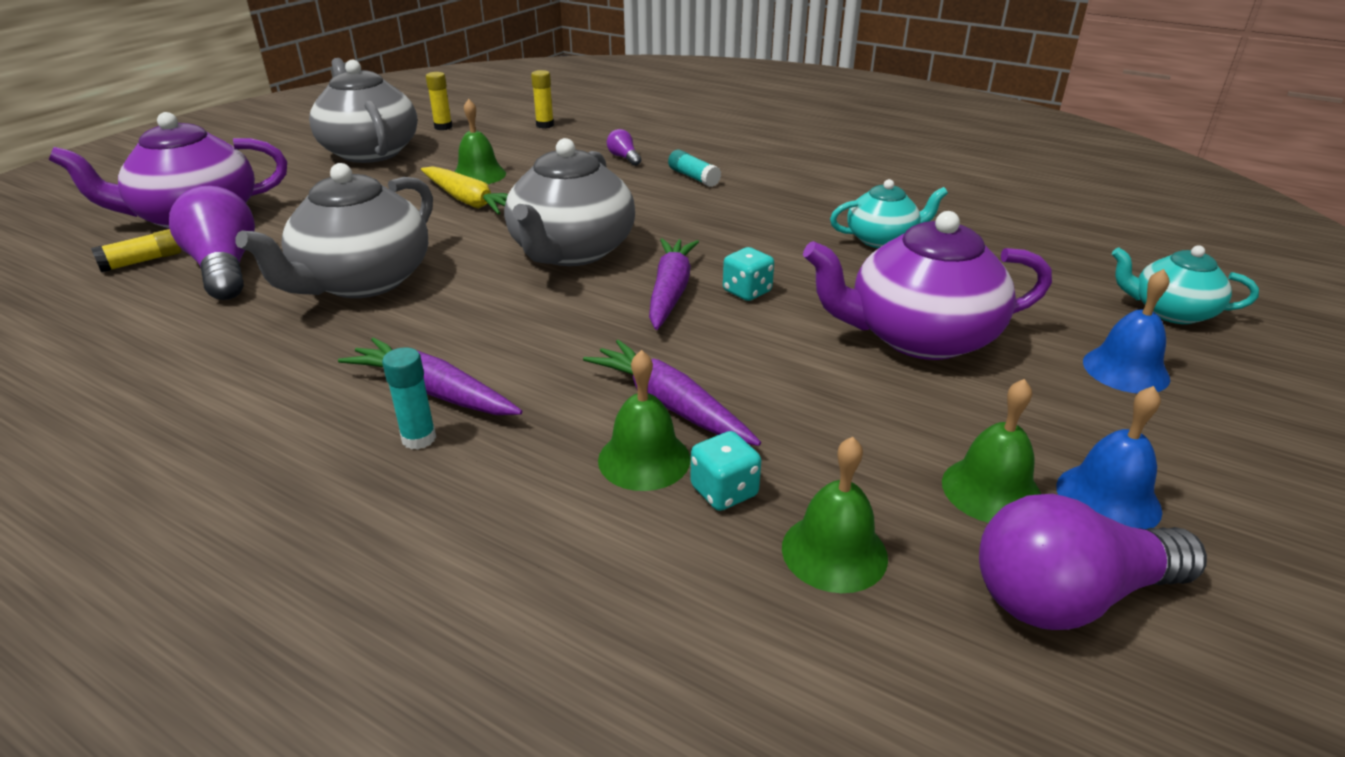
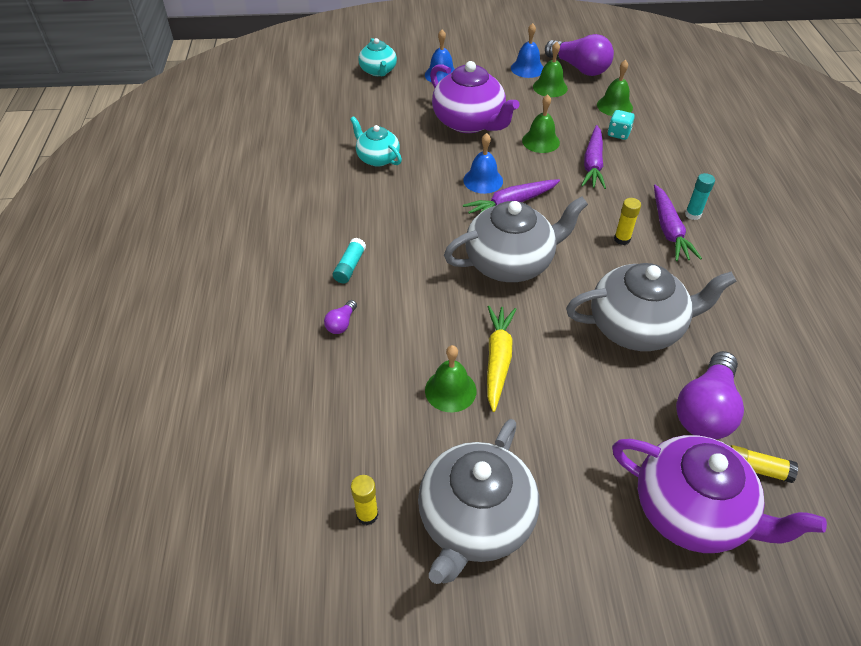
camera: 125 degrees left, 15 degrees up
yellow glue stick [531,70,554,128] -> yellow glue stick moved to [614,198,641,245]
green bell [598,350,690,491] -> green bell moved to [522,94,560,153]
turquoise dice [723,247,774,301] -> blue bell [463,133,503,194]

